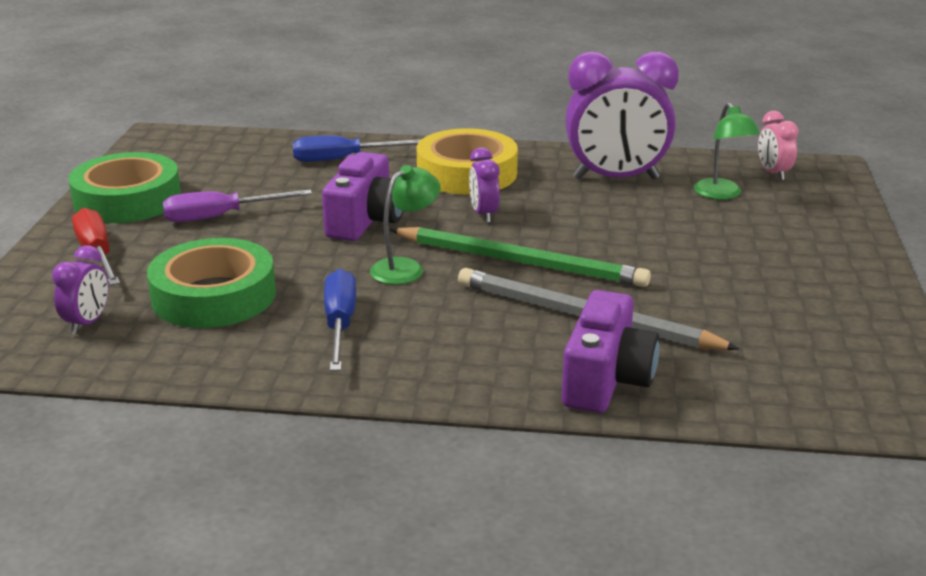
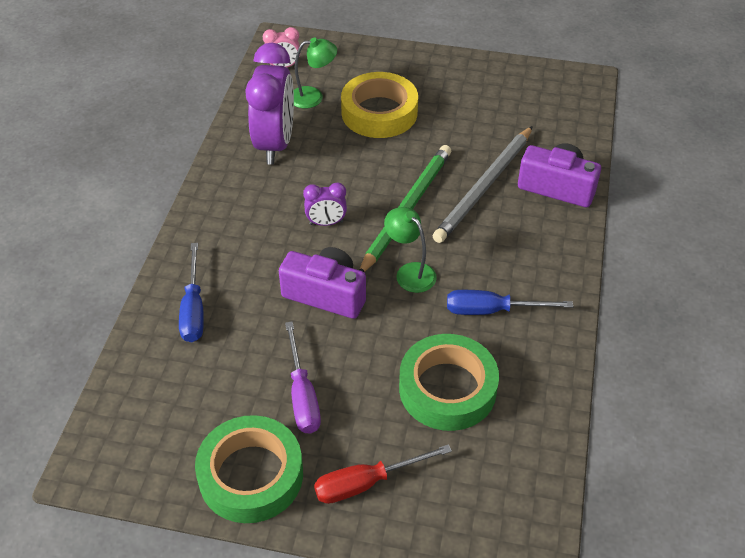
camera: 85 degrees left, 20 degrees up
purple clock [52,245,108,335] -> none
yellow tape [417,128,518,195] -> yellow tape moved to [341,72,418,138]

